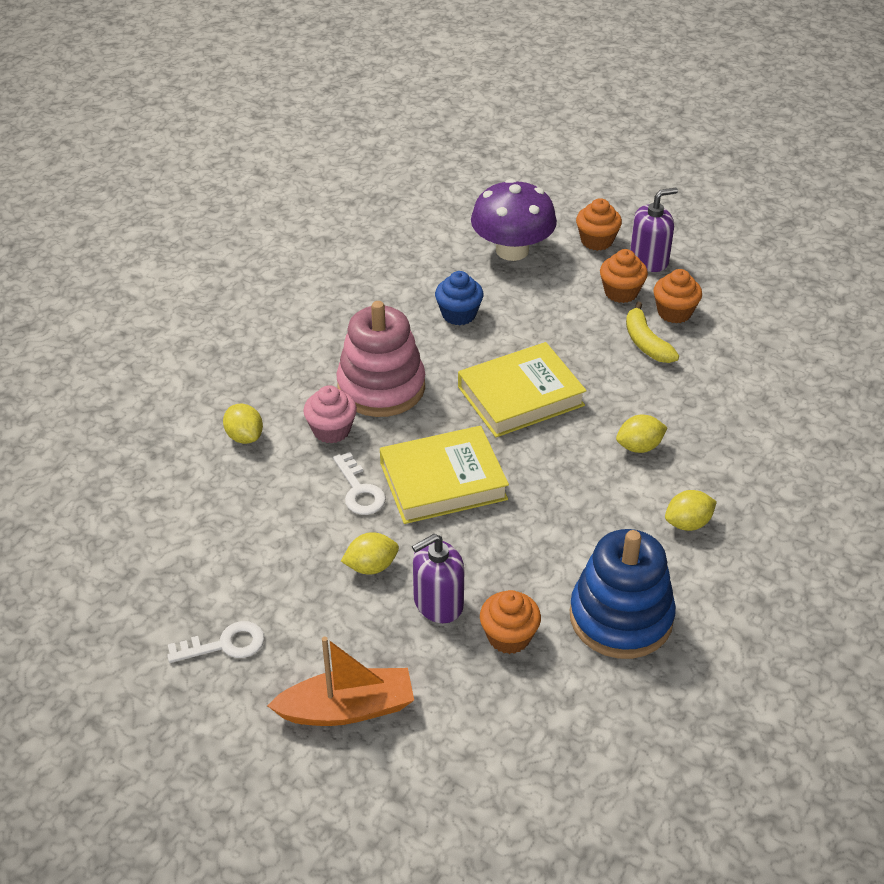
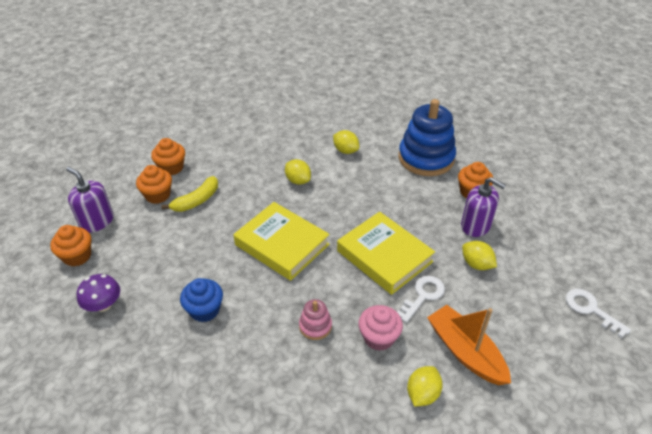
camera: 115 degrees left, 0 degrees up
orange boat [267,636,414,726] -> orange boat moved to [427,305,511,385]
pink stacking toy [336,301,425,417] -> pink stacking toy [299,299,332,340], size x0.45
purple mushroom [471,179,557,261] -> purple mushroom [77,274,120,312], size x0.54
orange cupcake [600,249,648,303] -> orange cupcake moved to [151,138,185,175]

